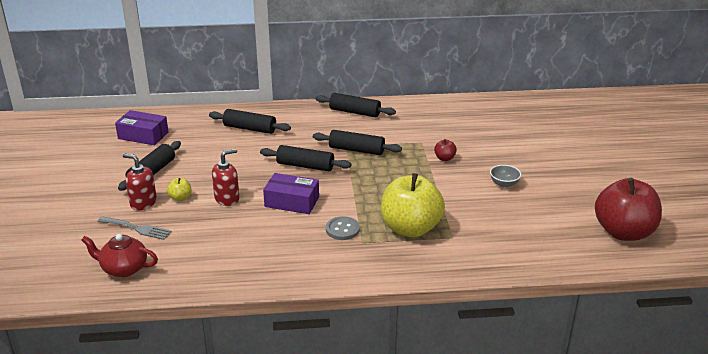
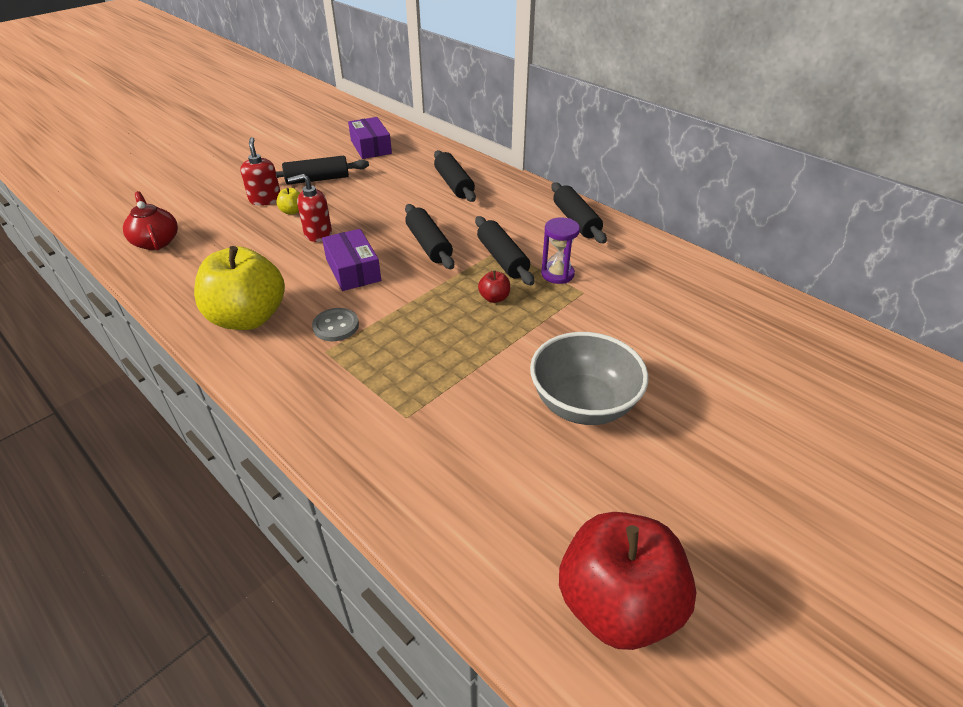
camera: 50 degrees right, 10 degrees up
grey fork [98,216,172,240] -> none
red soap dispenser [212,149,239,206] -> red soap dispenser turned 150 degrees clockwise [287,174,332,242]
yellow apple [381,173,445,237] -> yellow apple moved to [194,246,285,330]
red apple [434,139,457,161] -> red apple moved to [478,271,510,303]
grey bowl [490,165,521,188] -> grey bowl [530,332,649,425], size x2.19
none -> purple hourglass [541,217,580,284]

